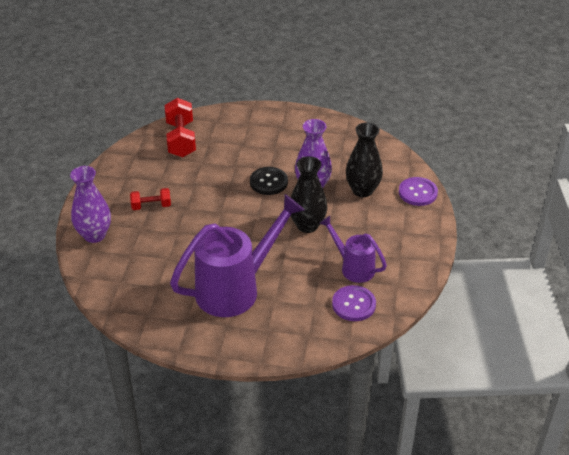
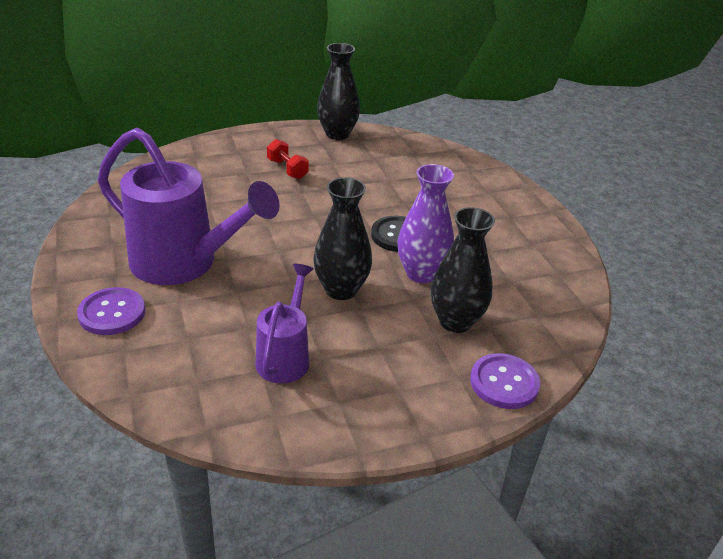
camera: 60 degrees right, 5 degrees down
purple vase [70,166,111,243] -> none
red dumbbell [165,98,196,157] -> none
purple button [332,285,376,321] -> purple button moved to [77,287,145,335]
none -> black vase [317,43,360,140]

